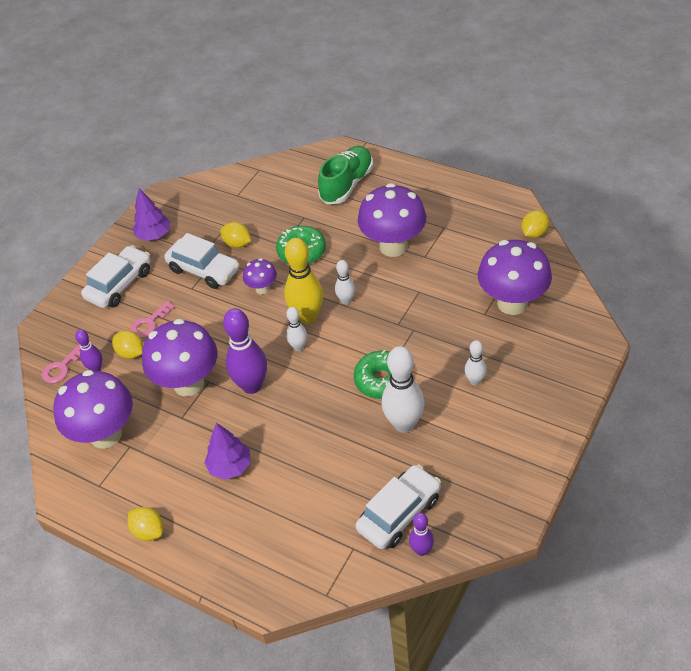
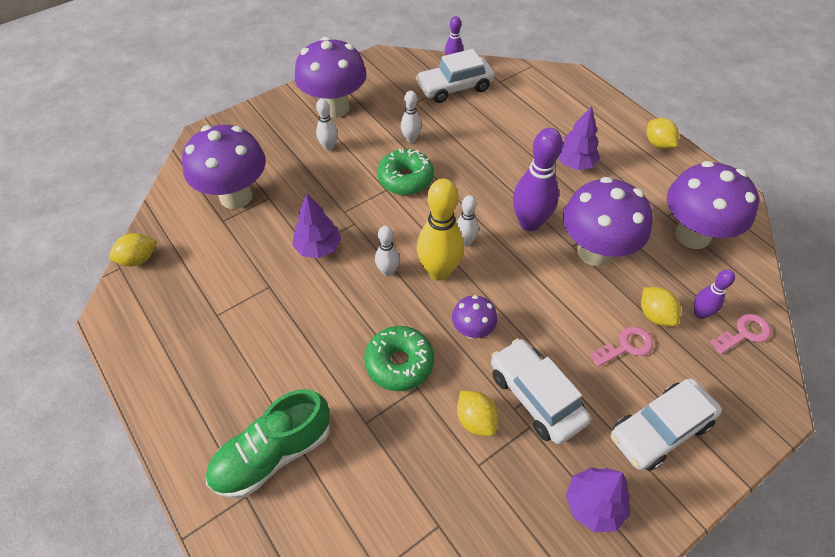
camera: 160 degrees left, 5 degrees up
purple mushroom [358,183,426,257] -> purple mushroom moved to [295,37,367,118]
white bowling pin [382,346,425,433] -> white bowling pin [401,91,422,143], size x0.54
none -> purple tree [292,193,341,258]

